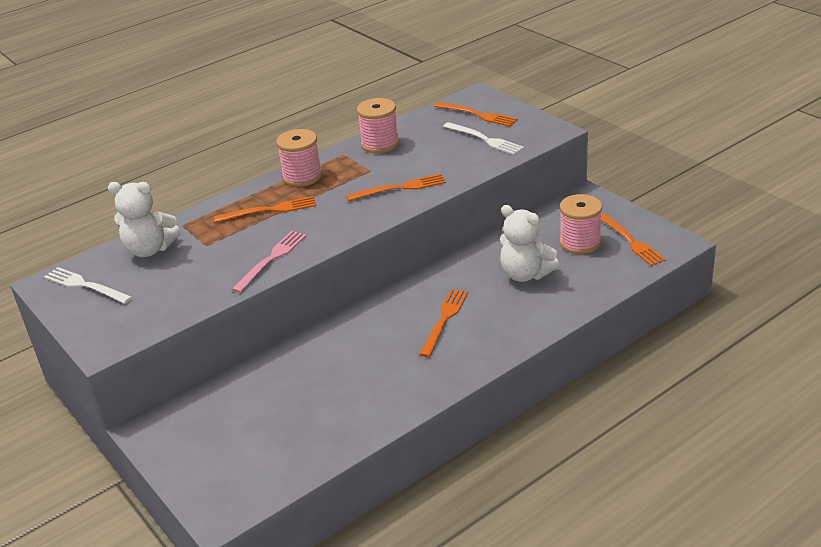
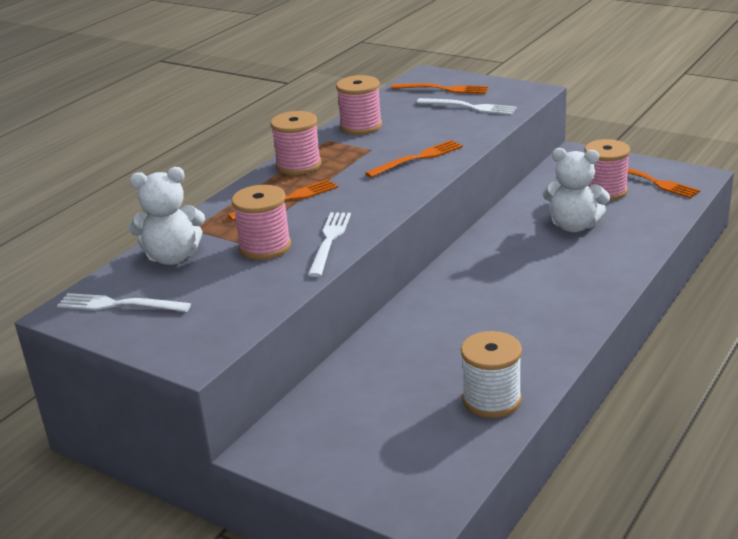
camera: 20 degrees left, 5 degrees down
pink fork [231,231,306,293] -> white fork [308,212,351,277]
orange fork [419,289,468,357] -> none
none -> pink spool [232,185,291,260]
none -> white spool [461,331,522,418]

